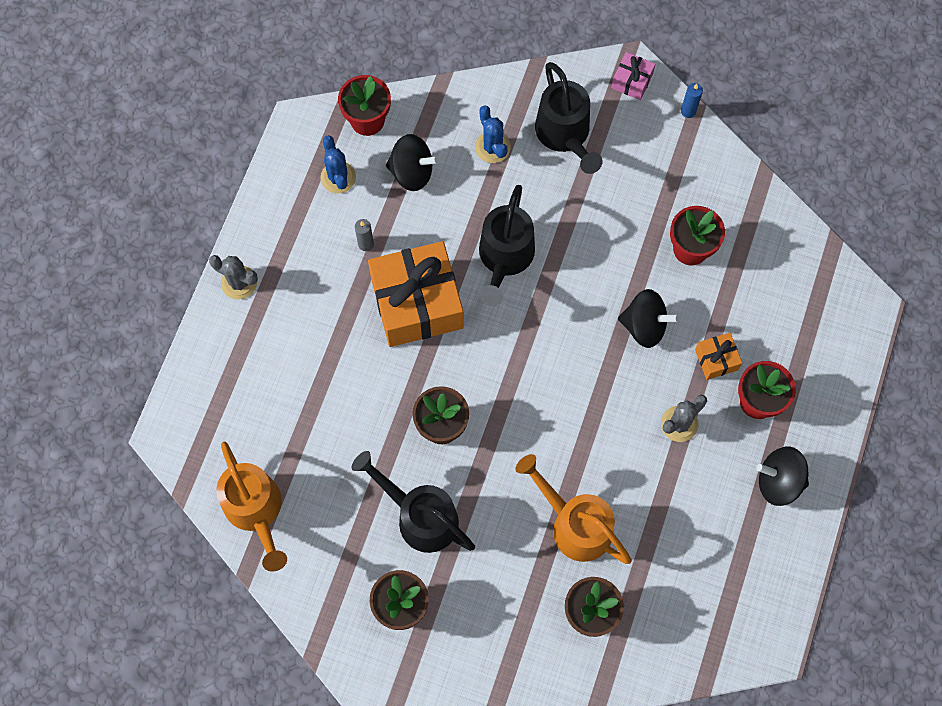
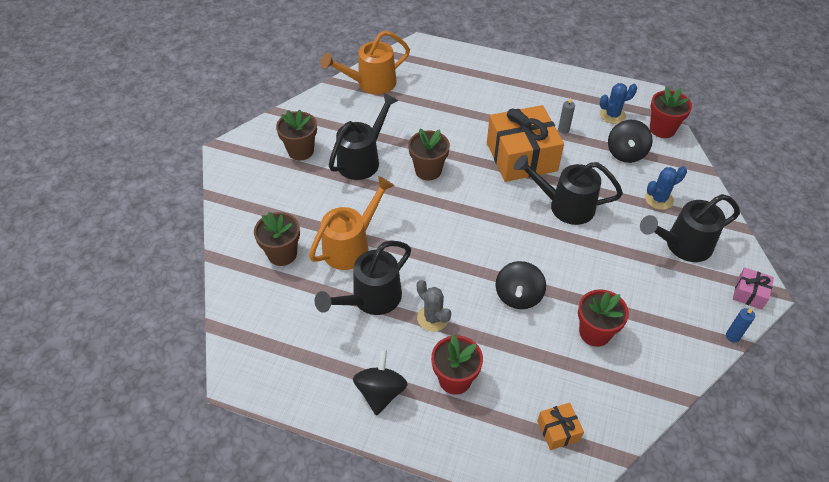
camera: 90 degrees right, 20 degrees down
grey cactus [209,255,258,299] -> none
orange gift [695,333,742,380] -> orange gift moved to [537,403,584,450]
none -> black watering can [315,241,411,315]

